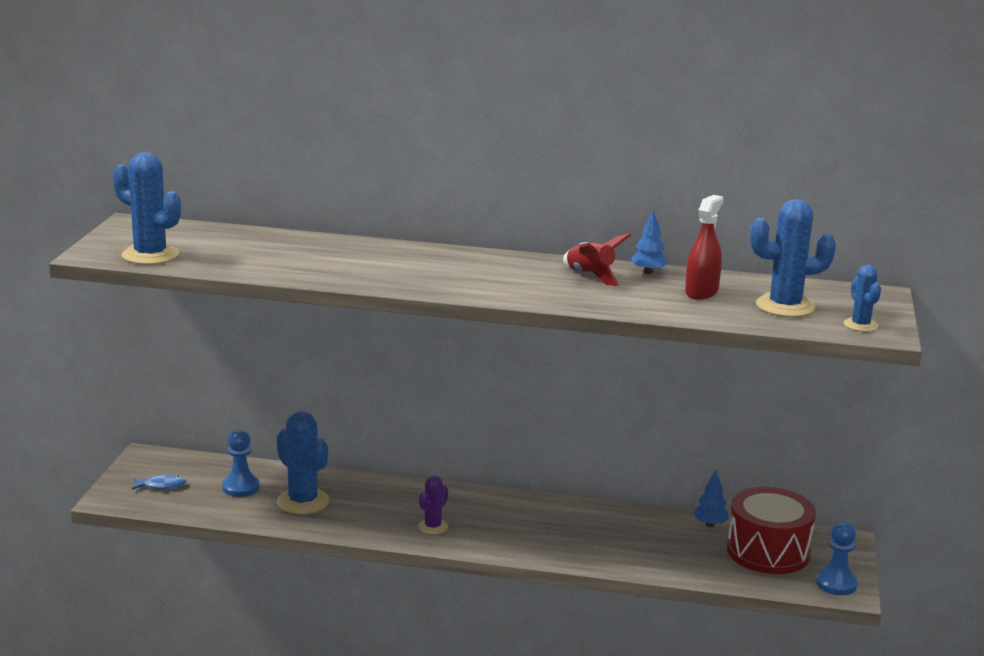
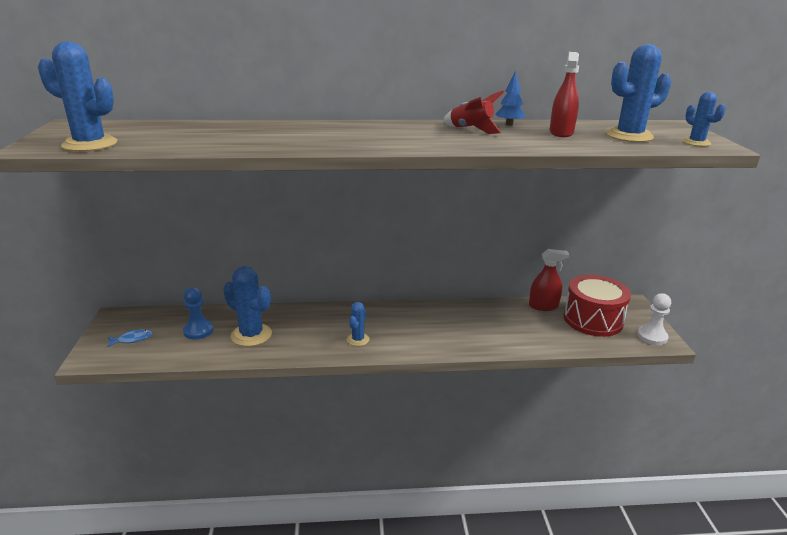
camera: 15 degrees left, 5 degrees up
purple cactus [418,476,448,534] -> blue cactus [347,302,370,346]
blue tree [693,470,729,527] -> red spray bottle [529,249,569,311]
blue pawn [816,522,858,595] -> white pawn [637,293,671,345]

